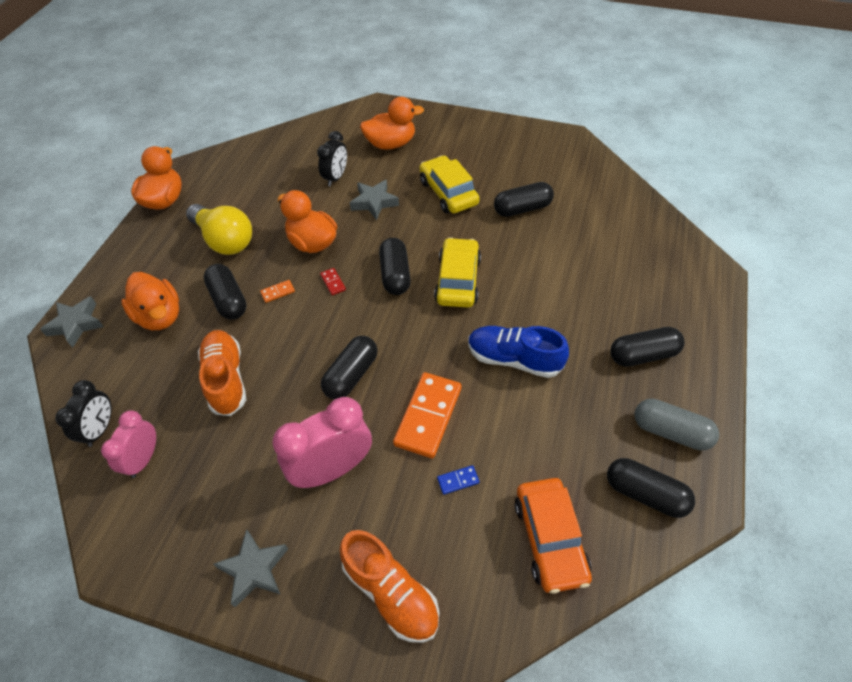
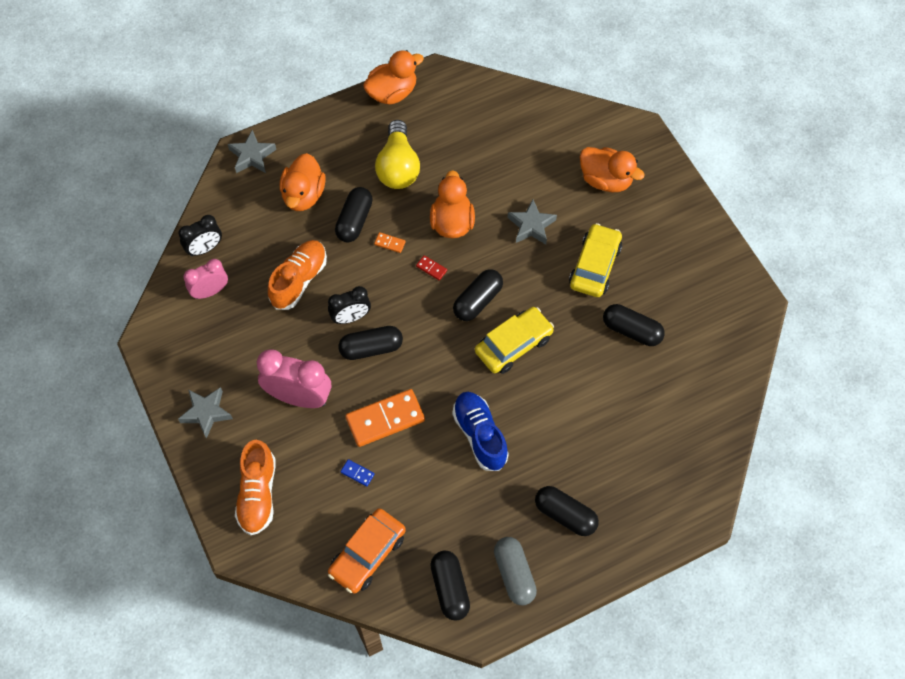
camera: 45 degrees right, 10 degrees up
black clock [317,131,347,186] -> black clock moved to [328,286,371,324]
red domino [320,268,346,295] -> red domino turned 75 degrees counterclockwise [416,255,447,280]

